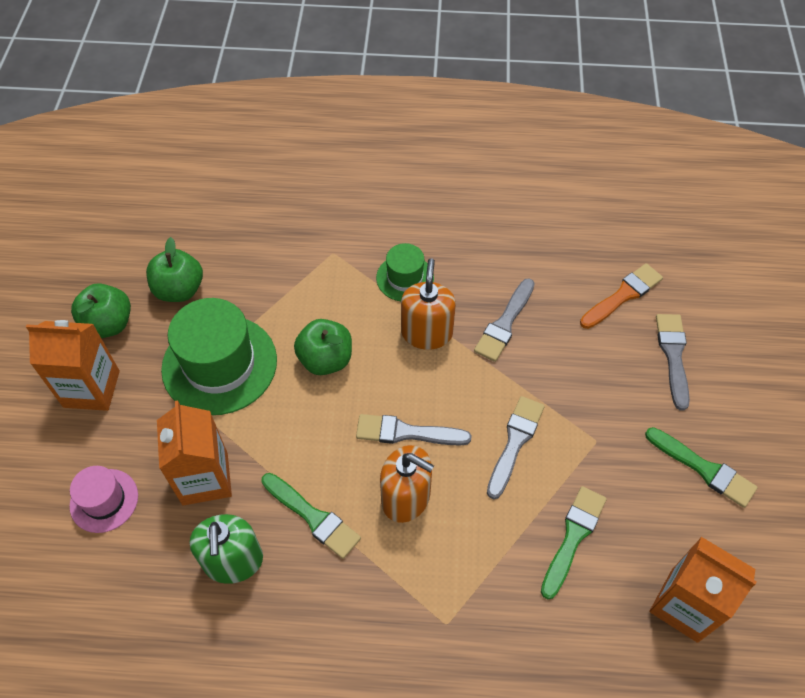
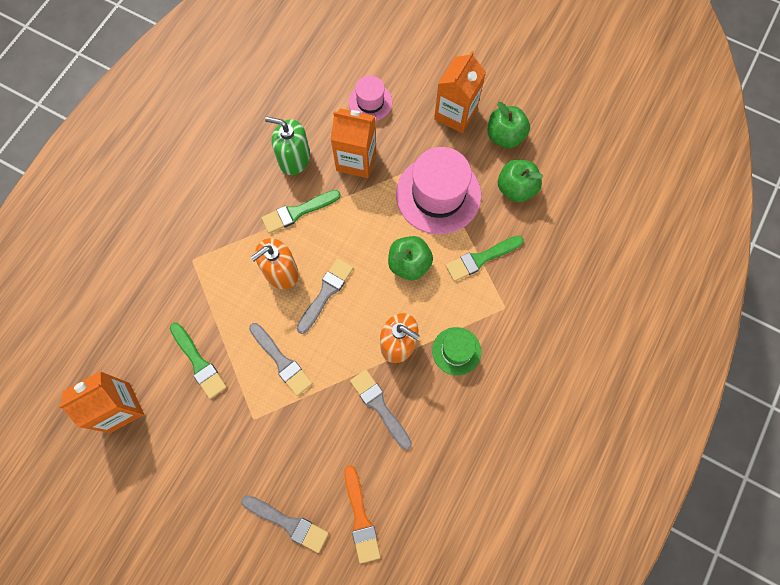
camera: 115 degrees right, 15 degrees up
green hat [161,298,277,415] -> pink hat [396,147,481,234]
green brush [645,427,758,508] -> green brush moved to [445,236,524,282]

